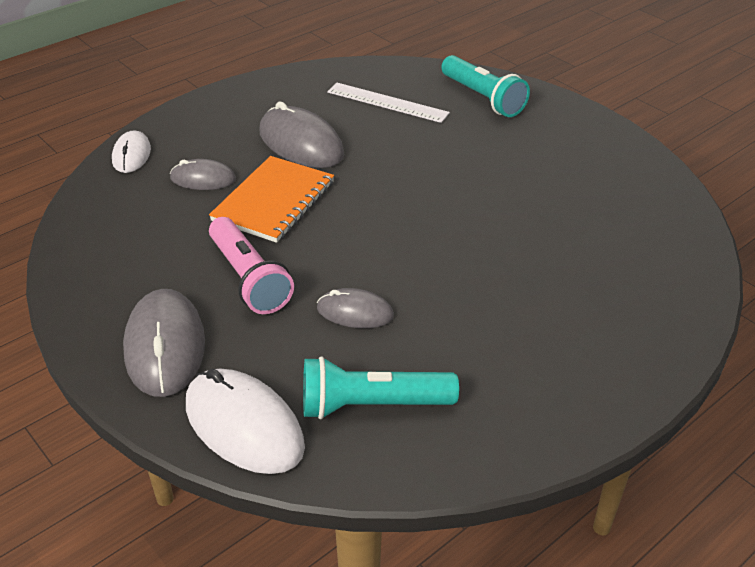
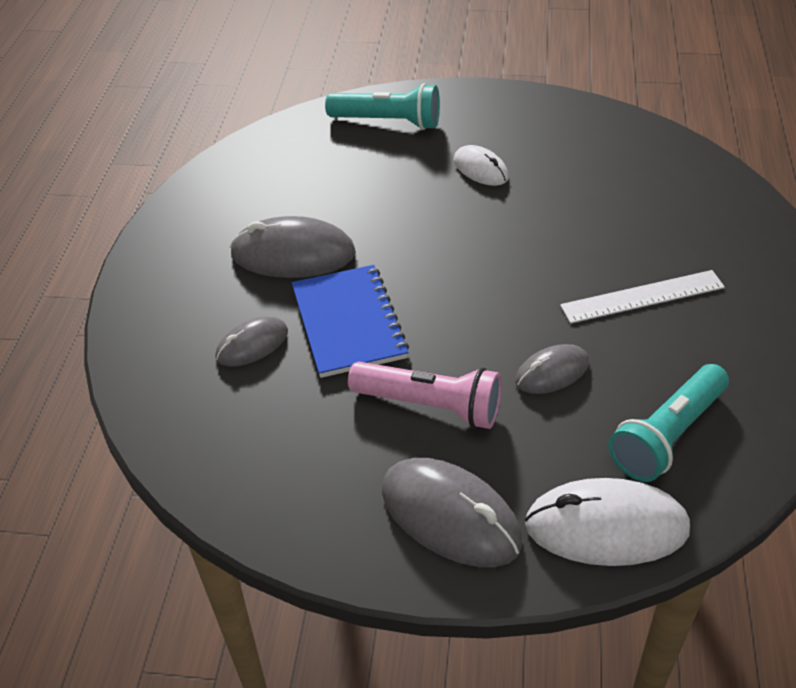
camera: 40 degrees left, 5 degrees up
white mouse [112,130,151,173] -> white mouse moved to [453,145,509,186]
orange notebook [209,156,334,243] -> blue notebook [292,265,409,378]
white ruler [327,83,450,123] -> white ruler moved to [560,270,725,324]

